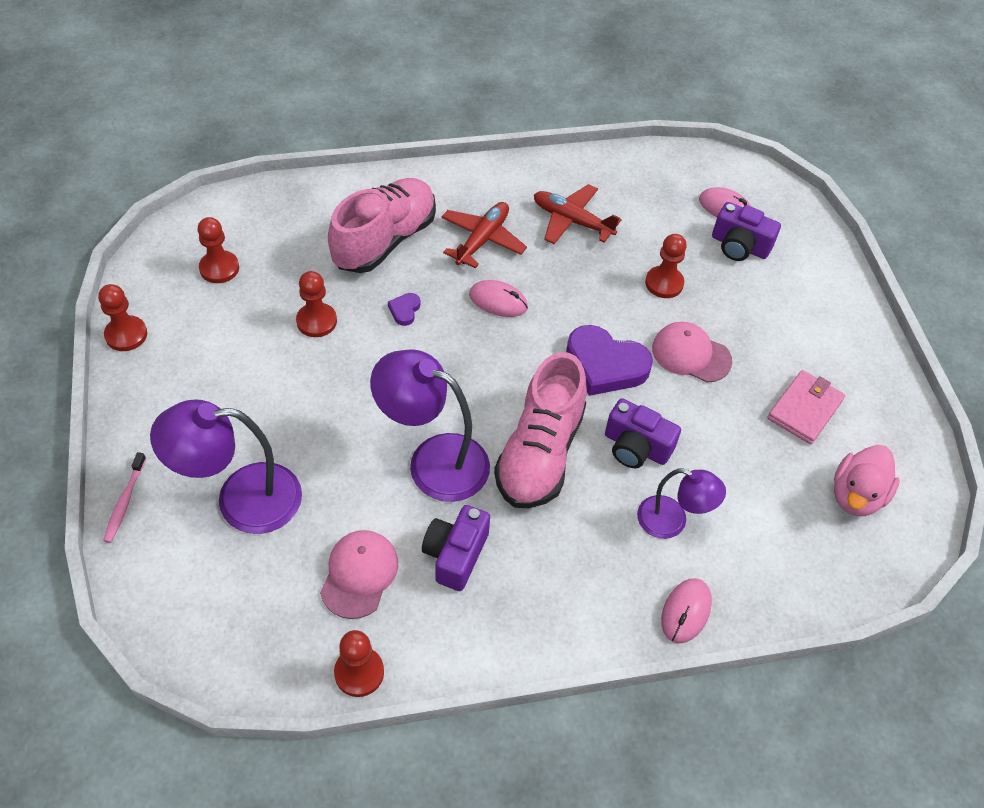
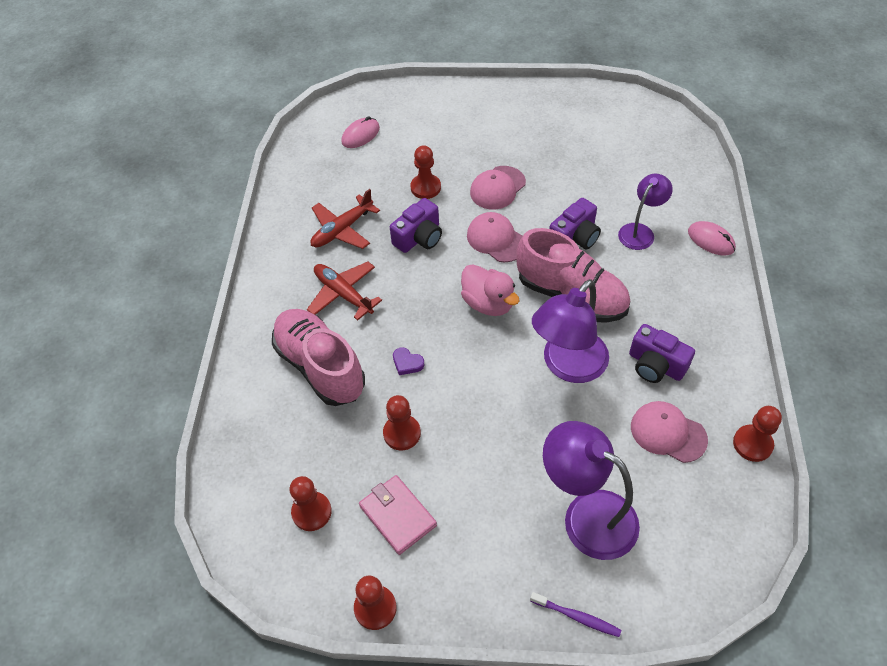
camera: 70 degrees left, 0 degrees up
pink toothbrush [103,452,146,543] -> purple toothbrush [530,592,621,637]
purple lamp [150,399,302,534] -> purple lamp turned 120 degrees clockwise [543,421,640,560]
pink mouse [469,280,528,317] -> none
purple heart [566,325,653,396] -> pink cap [467,212,523,262]
purple camera [712,202,781,261] -> purple camera moved to [390,198,442,253]
pink wallet [767,370,845,444] -> pink wallet moved to [359,475,437,555]
pink duck [834,445,900,516] -> pink duck moved to [461,264,520,316]

